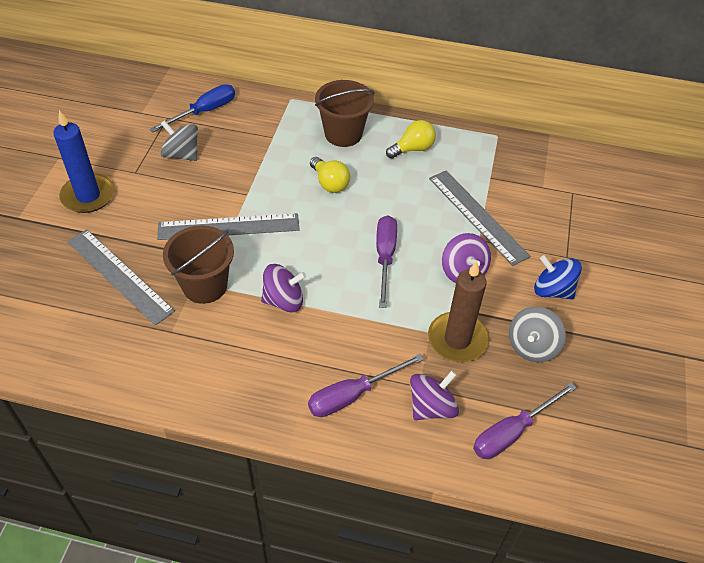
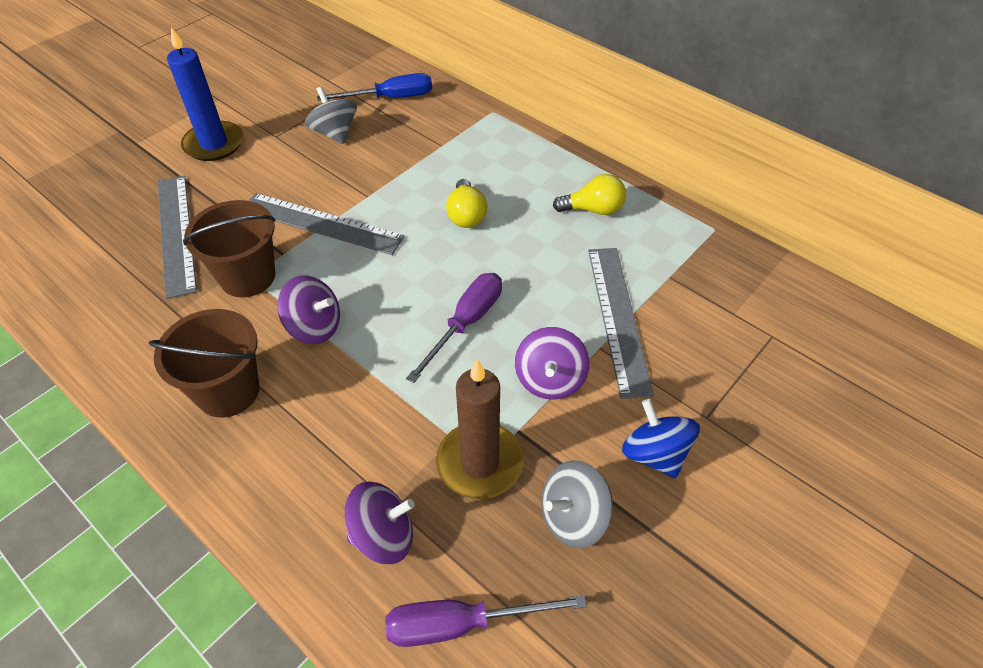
camera: 30 degrees right, 0 degrees up
purple screwdriver [308,354,424,417] -> none
brown bucket [315,80,374,147] -> brown bucket moved to [149,309,260,418]

